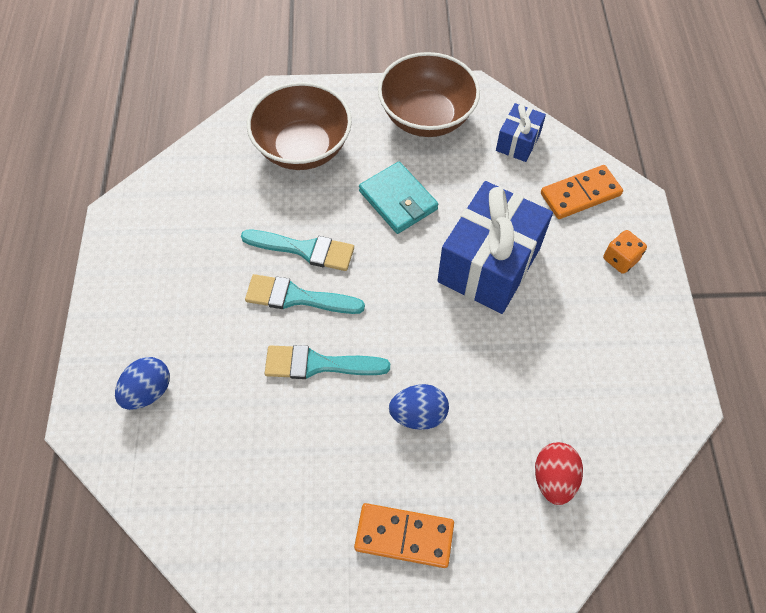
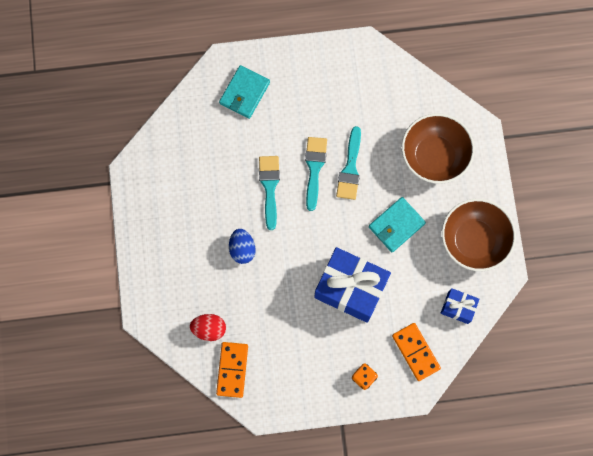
camera: 85 degrees right, 15 degrees up
blue egg [115,357,170,410] -> turquoise wallet [219,65,270,119]
orange domino [354,503,454,568] -> orange domino moved to [216,342,248,398]

